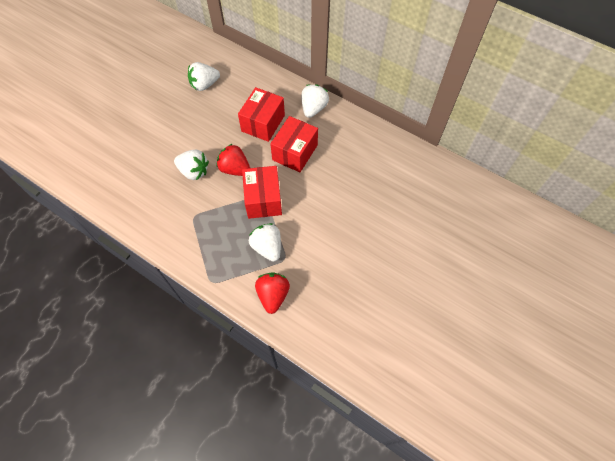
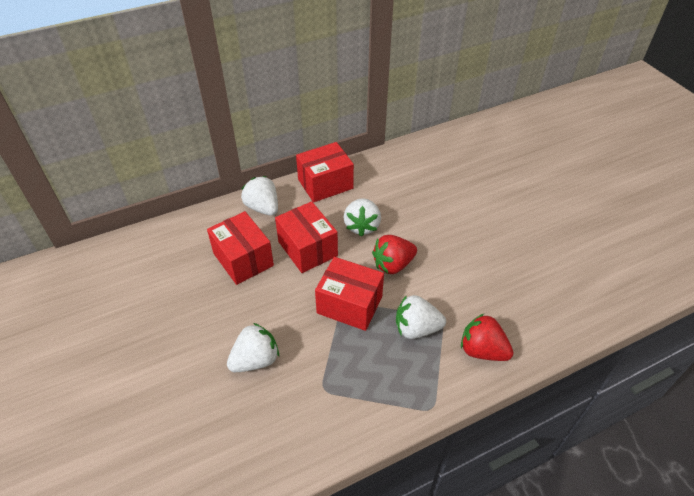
camera: 60 degrees left, 15 degrees down
white strawberry [188,62,220,91] -> white strawberry moved to [343,198,381,237]
red strawberry [217,144,250,176] -> red strawberry moved to [372,235,417,274]
none -> red box [296,142,354,202]

